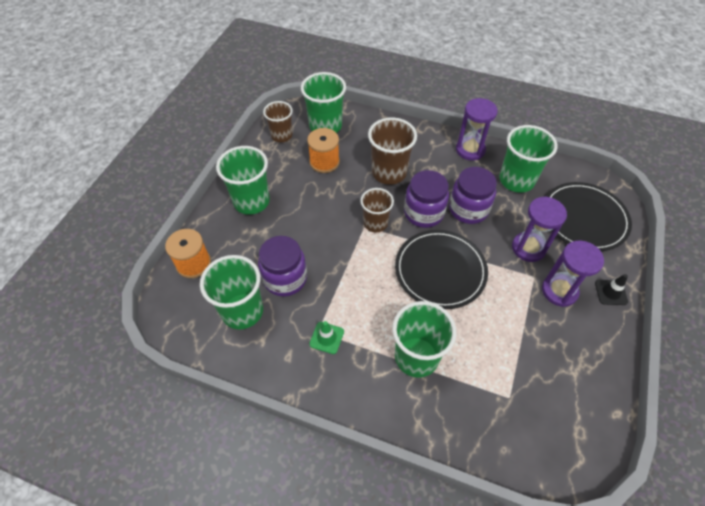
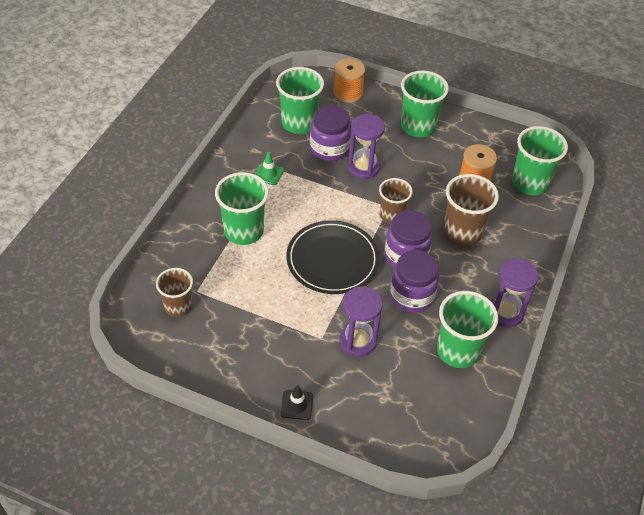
camera: 90 degrees right, 5 degrees down
brown cup [263,101,293,142] -> brown cup moved to [156,268,193,317]
purple hourglass [542,241,604,307] -> purple hourglass moved to [348,114,385,179]
black plate [546,182,632,251] -> none

